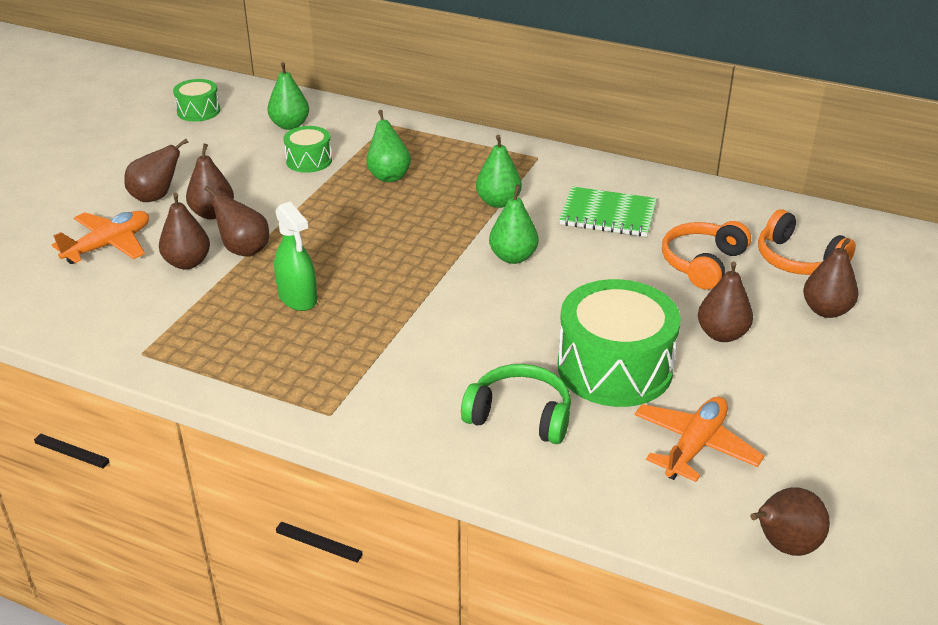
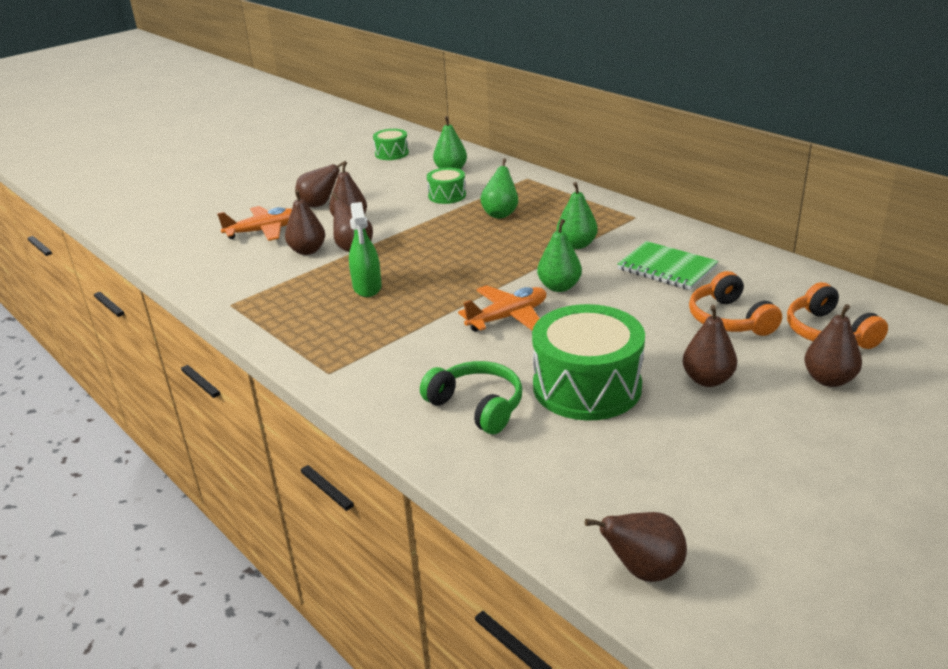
camera: 25 degrees right, 5 degrees down
orange plane [634,397,764,482] -> orange plane moved to [458,285,546,332]
orange headphones [662,221,751,289] -> orange headphones turned 75 degrees counterclockwise [689,271,782,336]

